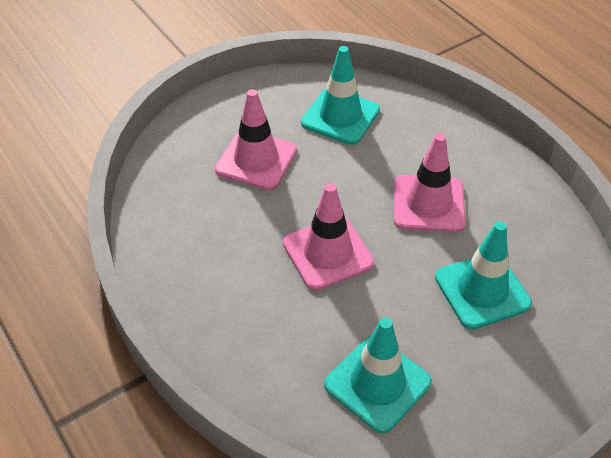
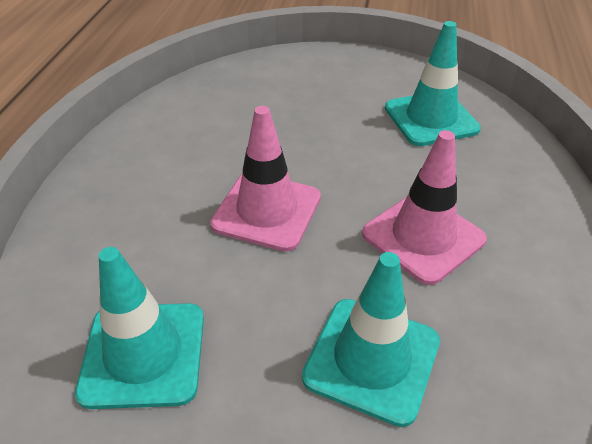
camera: 45 degrees right, 5 degrees down
pink traffic cone [215,89,297,190] -> none

